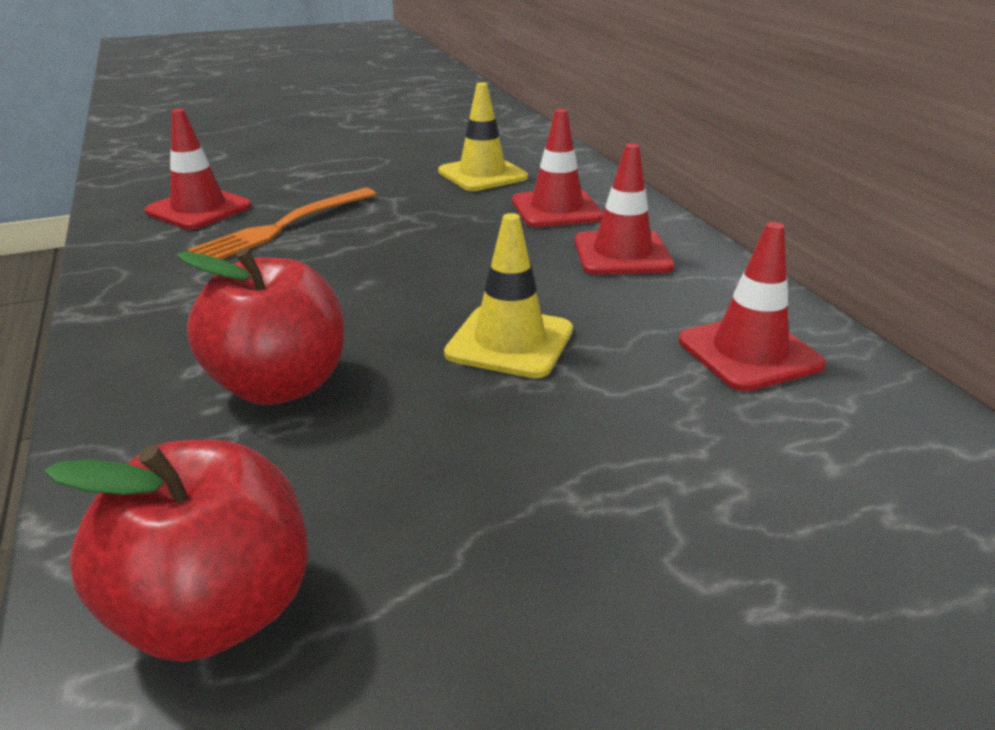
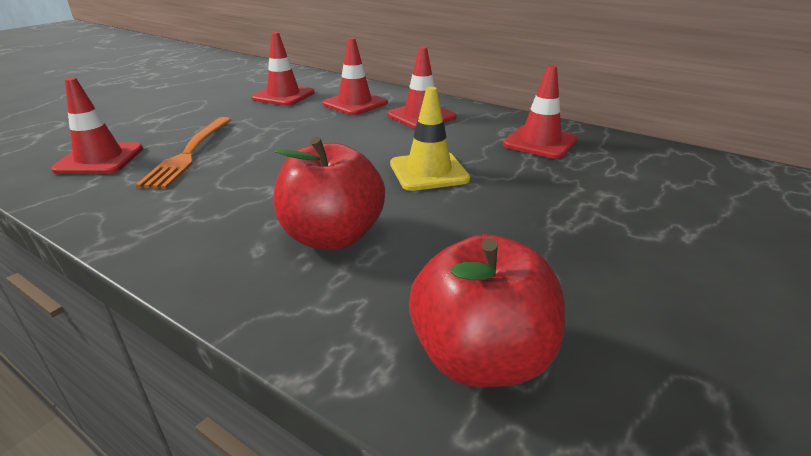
camera: 35 degrees left, 0 degrees up
yellow traffic cone [438,82,528,191] -> red traffic cone [251,32,315,106]

